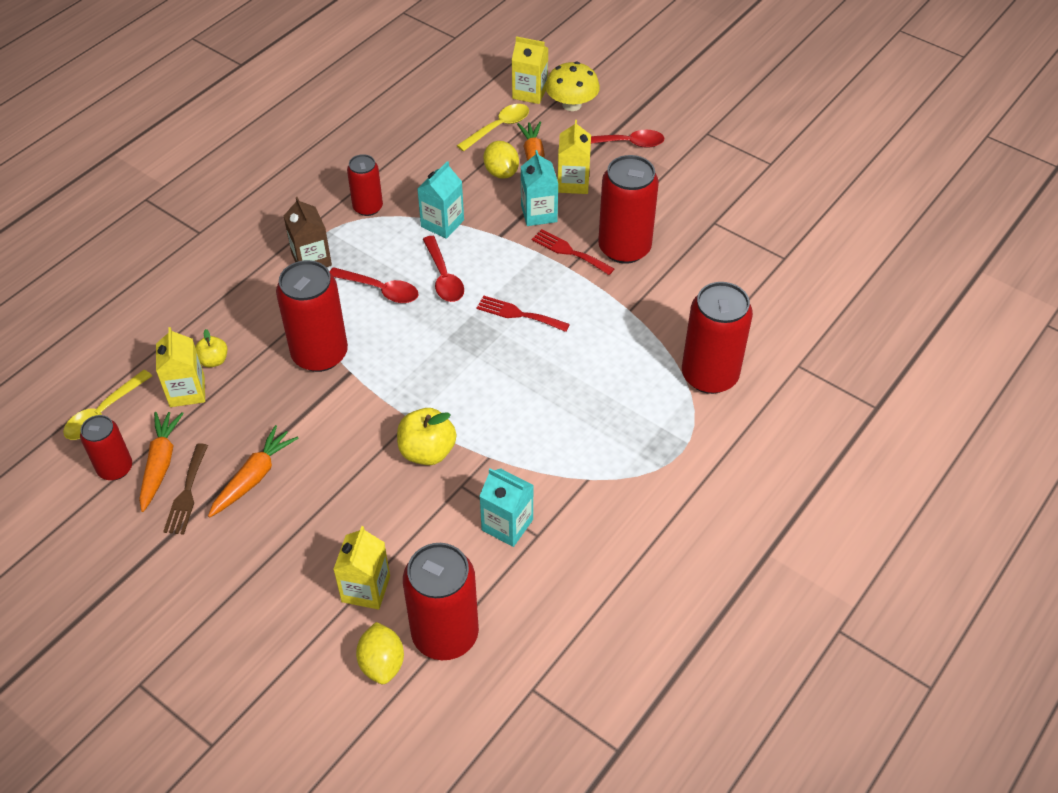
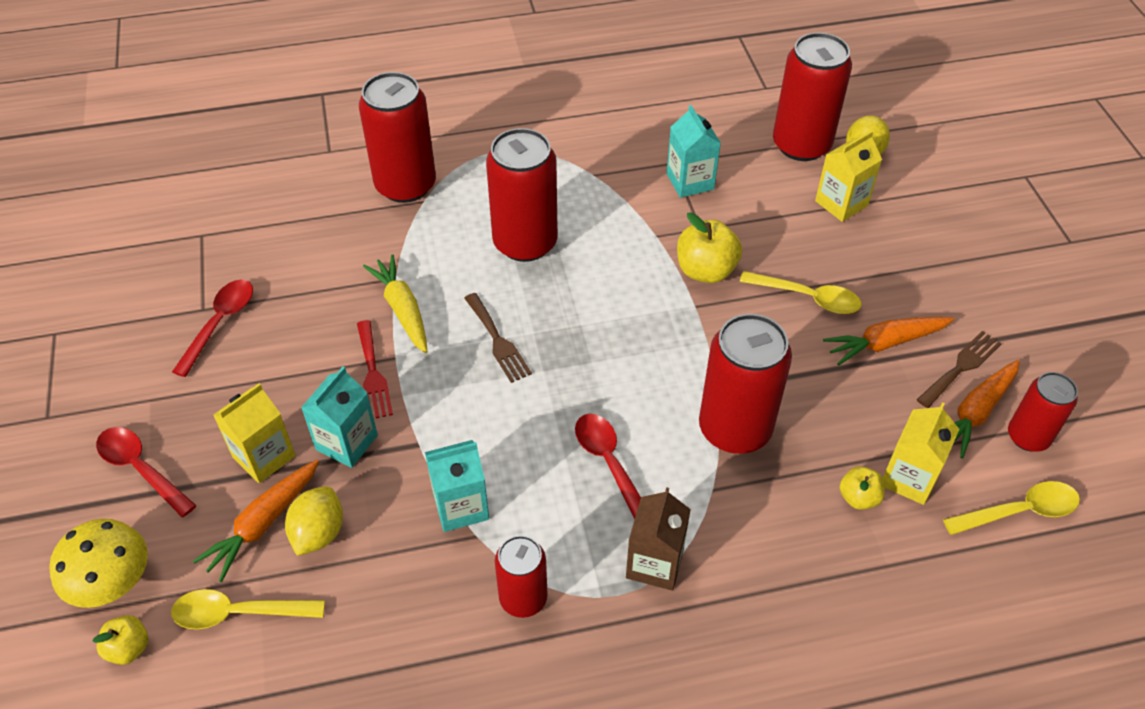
camera: 140 degrees left, 0 degrees up
red spoon [423,236,464,302] -> red spoon moved to [172,280,253,377]
red fork [477,296,570,332] -> brown fork [464,293,532,383]
yellow carton [512,36,548,104] -> yellow apple [92,615,148,665]
red can [598,155,659,264] -> red can moved to [486,128,558,262]
none -> yellow carrot [363,254,427,353]
none -> yellow spoon [740,271,861,314]

